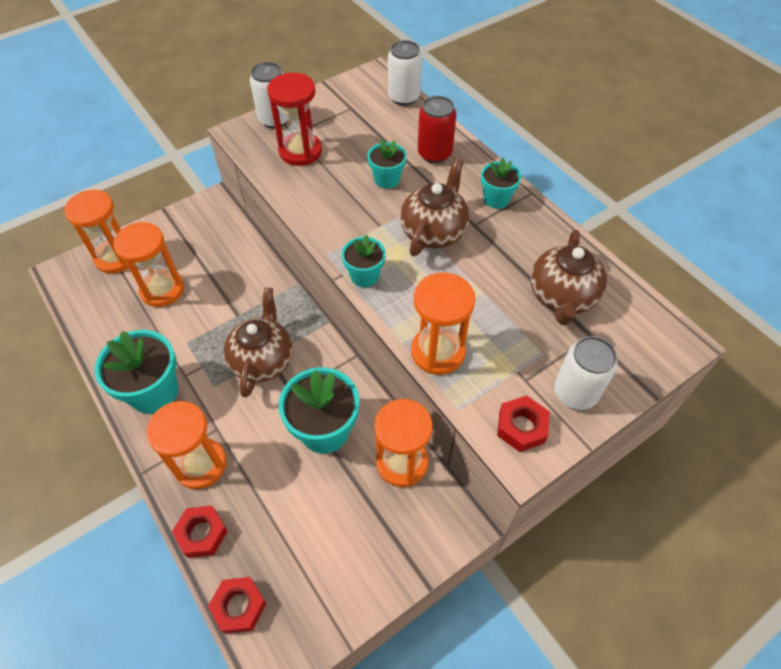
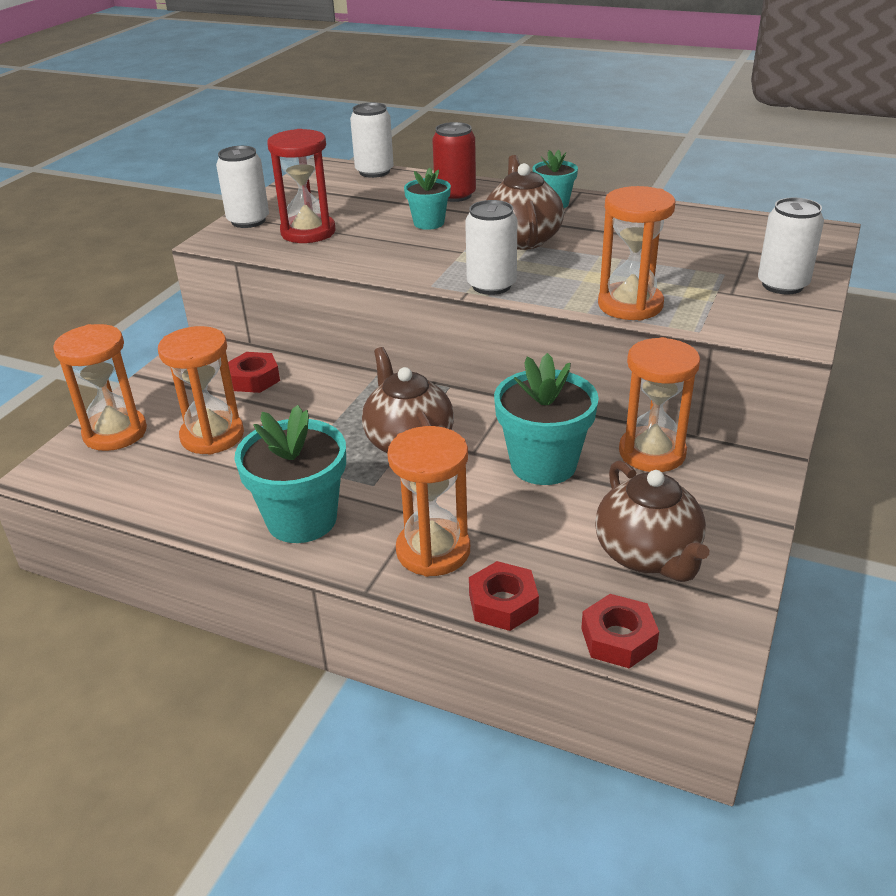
camera: 30 degrees left, 20 degrees down
turquoise flower pot [341,234,386,287] -> white can [465,200,517,295]
red nut [497,395,549,452] -> red nut moved to [228,352,280,393]
brown teapot [531,230,607,326] -> brown teapot moved to [595,460,709,582]

